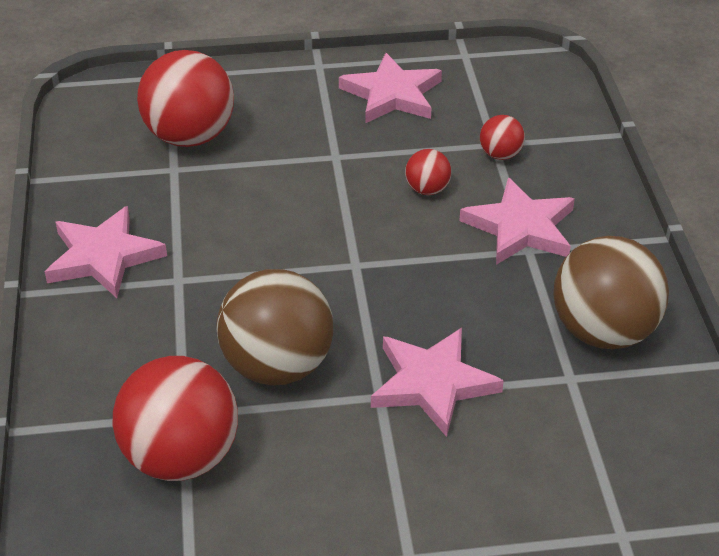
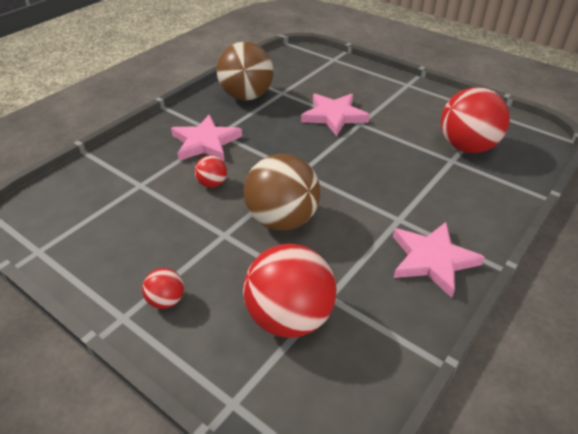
camera: 135 degrees left, 0 degrees up
brown ball [216,269,333,386] -> brown ball moved to [244,154,320,231]
pink star [339,53,442,123] -> none
red ball [480,115,525,160] -> red ball moved to [142,268,184,309]

